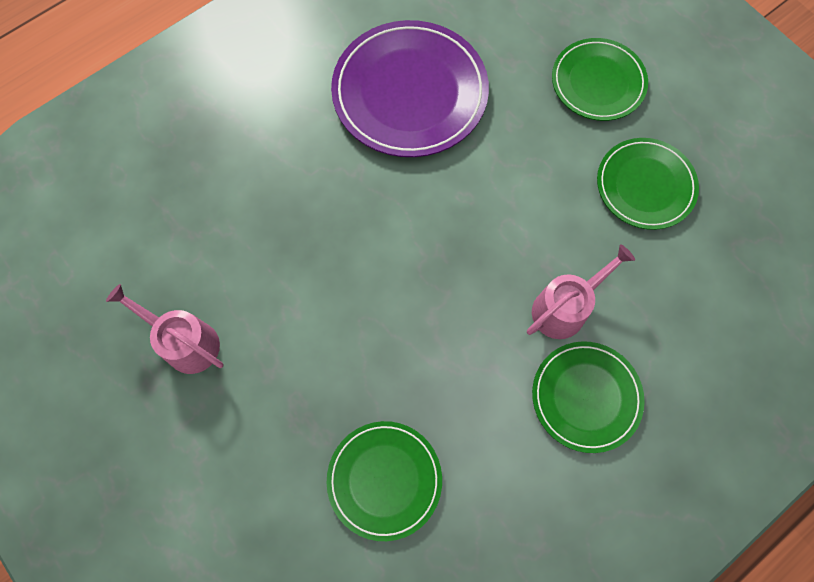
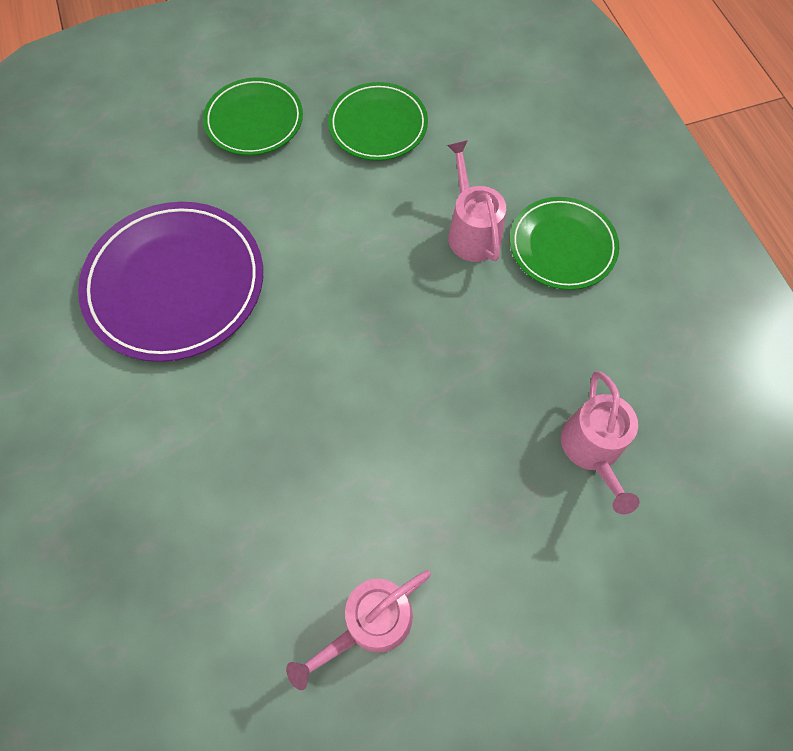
camera: 70 degrees left, 5 degrees down
green plate [327,421,442,541] -> pink watering can [561,371,639,514]

